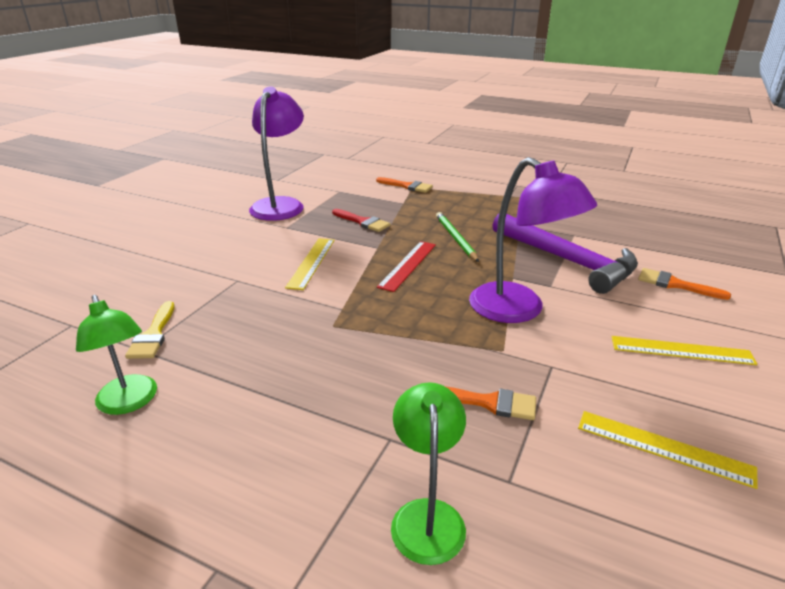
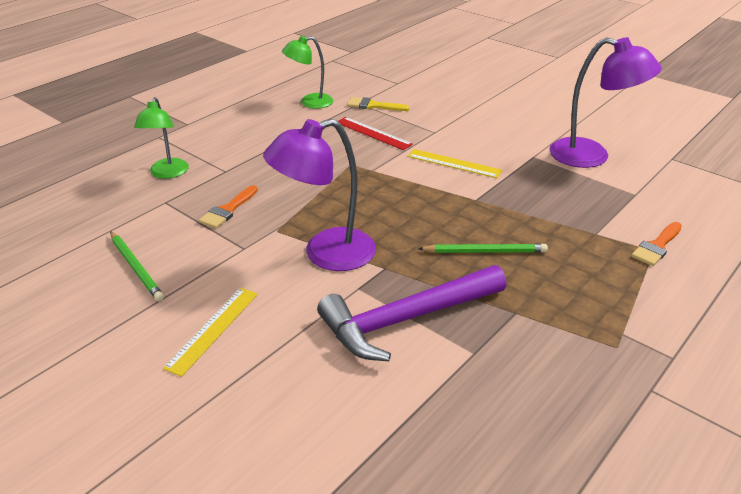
camera: 105 degrees right, 5 degrees up
red brush [332,209,391,232] -> none
red ruler [377,241,436,292] -> red ruler moved to [338,117,413,150]
green lamp [391,382,466,565] -> green lamp turned 75 degrees clockwise [134,97,189,179]
yellow ruler [578,411,758,489] -> green pencil [110,231,164,301]
orange brush [638,268,731,300] -> none

